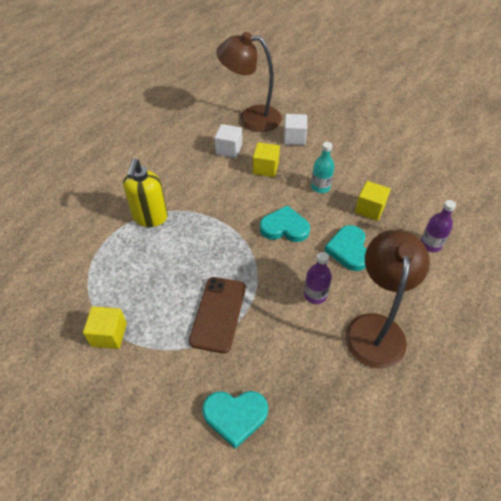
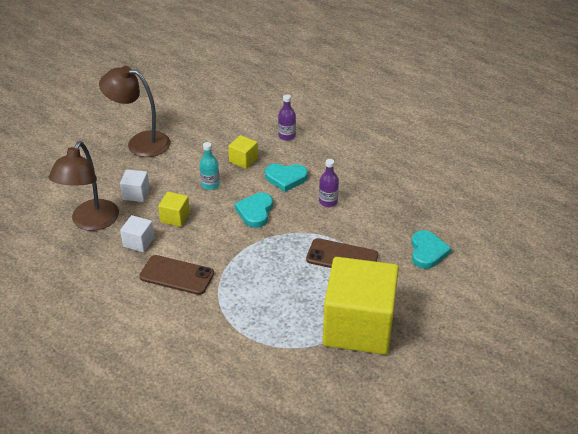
camera: 85 degrees left, 10 degrees down
yellow cube [83,306,127,349] -> yellow cube [323,257,399,355], size x2.45
yellow soap dispenser [123,158,168,227] -> none
brown lamp [345,230,430,368] -> brown lamp moved to [99,66,170,157]
none -> brown phone [139,255,214,295]

